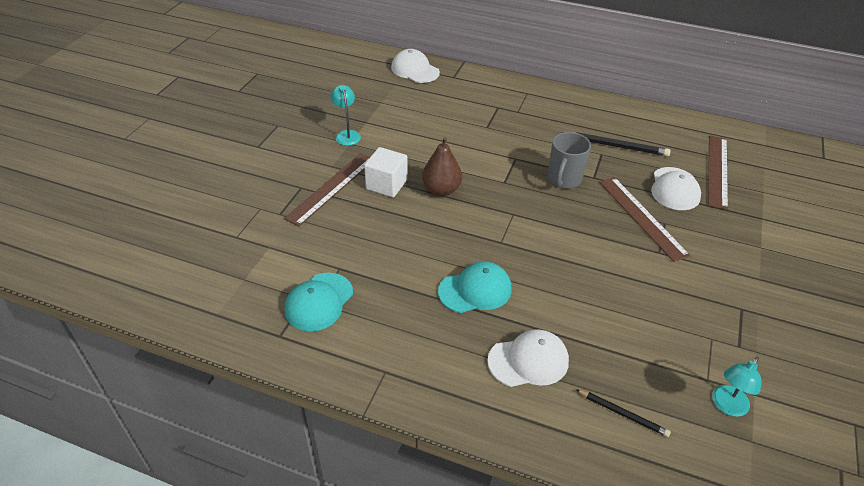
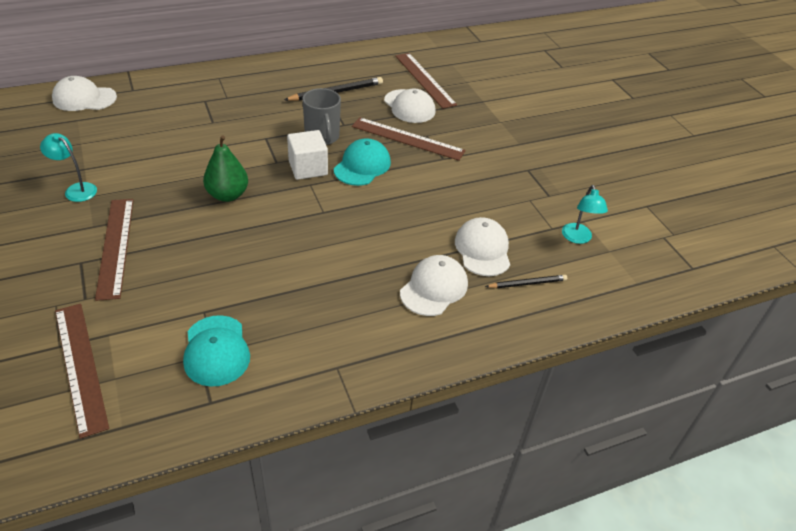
camera: 45 degrees left, 0 degrees up
white cube [364,147,408,197] -> white cube moved to [287,130,328,180]
brown pear [422,137,462,196] -> green pear [203,135,248,202]
turquoise cap [438,261,512,313] -> turquoise cap moved to [334,138,391,186]
none -> brown ruler [55,303,109,439]
none -> white cap [455,217,510,276]

